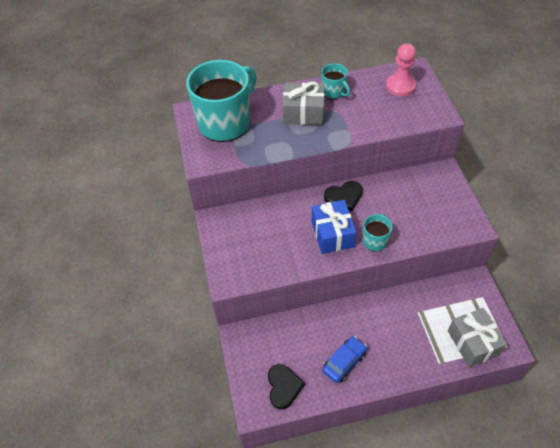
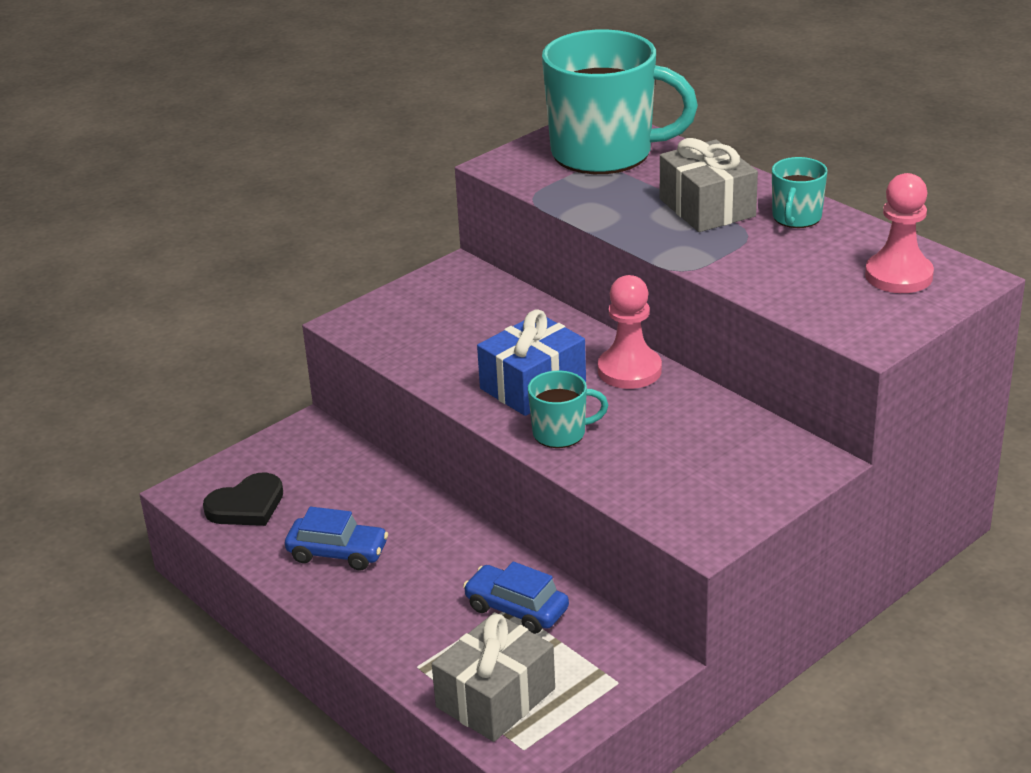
camera: 60 degrees right, 20 degrees down
black heart [324,181,363,211] -> pink pawn [598,275,662,389]
none -> blue car [463,562,569,634]

